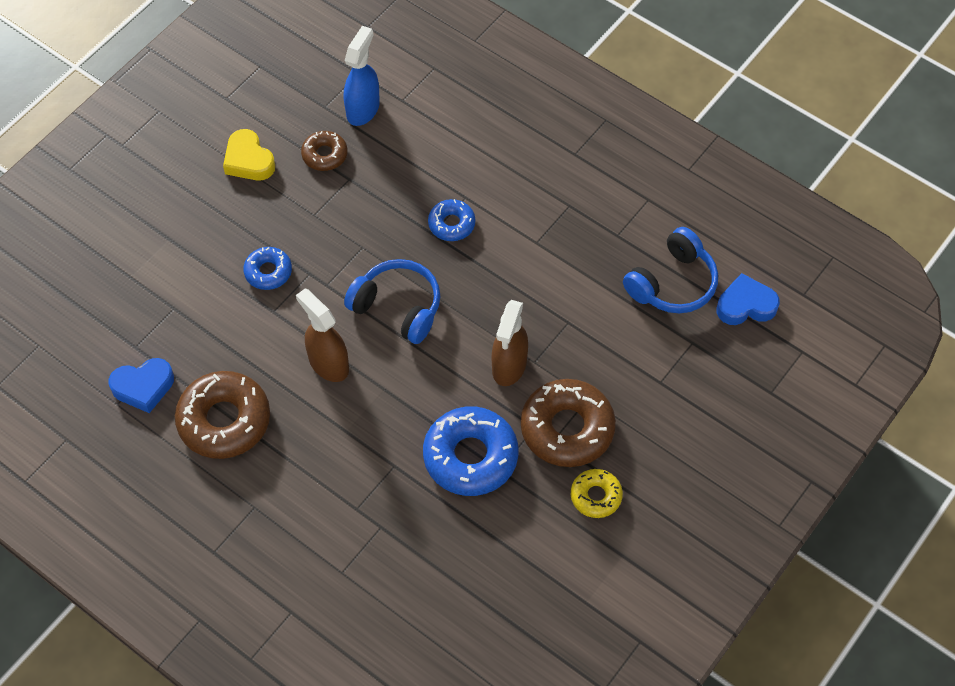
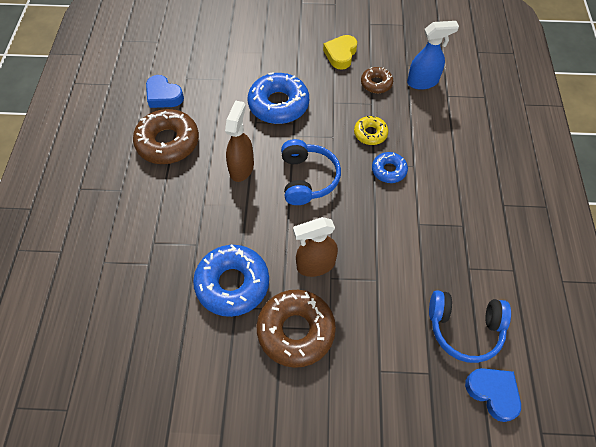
camera: 55 degrees right, 0 degrees up
blue donut [243,247,292,290] -> blue donut [248,72,309,124], size x1.86
yellow donut [571,469,623,518] -> yellow donut moved to [354,116,388,145]

